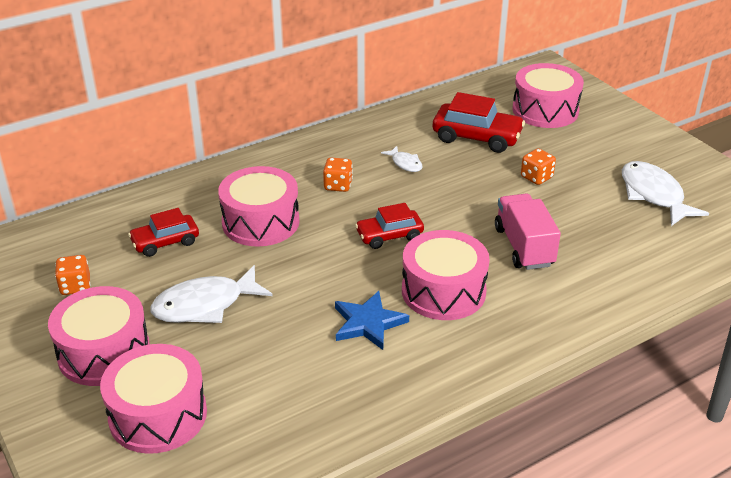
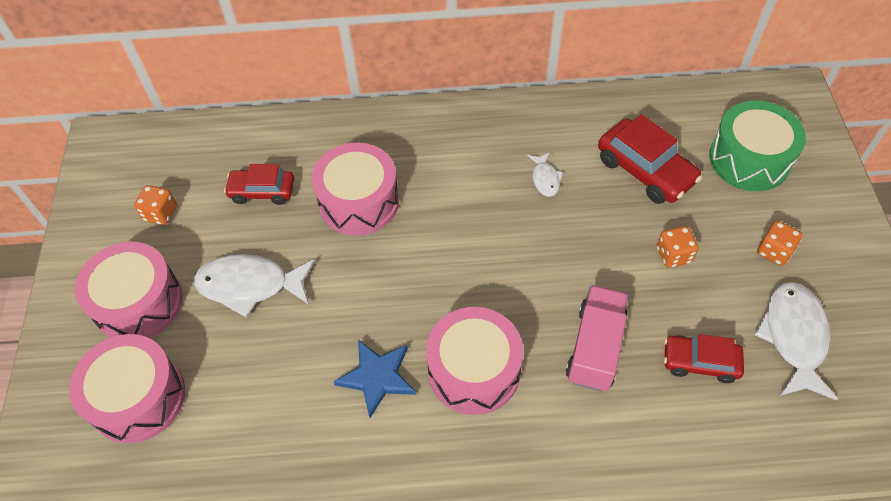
camera: 30 degrees right, 20 degrees up
orange dice [323,158,353,192] -> orange dice moved to [757,221,802,266]
red car [355,203,424,249] -> red car moved to [664,334,744,383]
pink drum [513,63,584,128] -> green drum [709,101,806,191]

